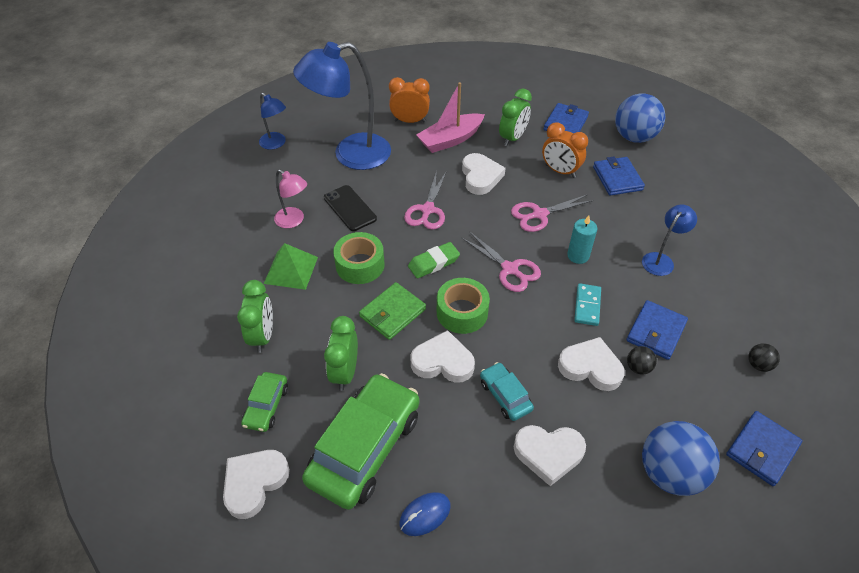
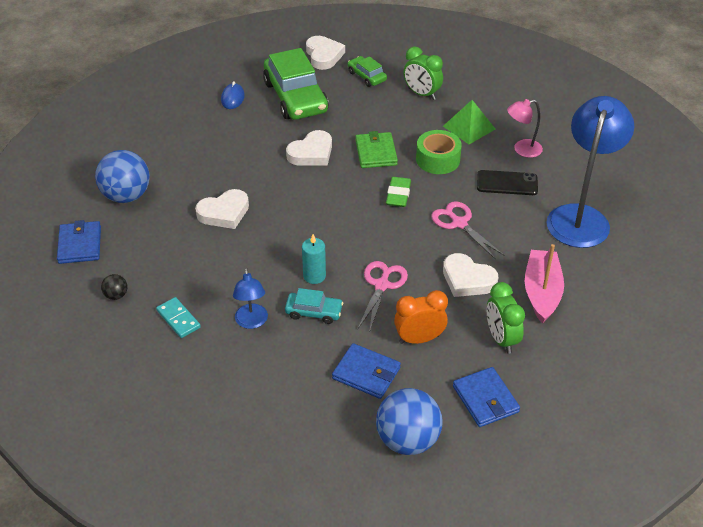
camera: 130 degrees right, 5 degrees down
blue lamp [259,93,286,150] -> none
green clock [324,316,358,391] -> none
orange clock [389,77,430,123] -> none
green tape [437,278,490,334] -> none
pink scissors [461,231,541,292] -> none
turquoise car [480,362,534,421] -> turquoise car moved to [285,288,343,324]
white heart [514,425,586,486] -> none
turquoise domino [574,283,601,326] -> turquoise domino moved to [156,297,201,338]
blue wallet [627,300,688,360] -> none
black ball [627,346,657,375] -> none

